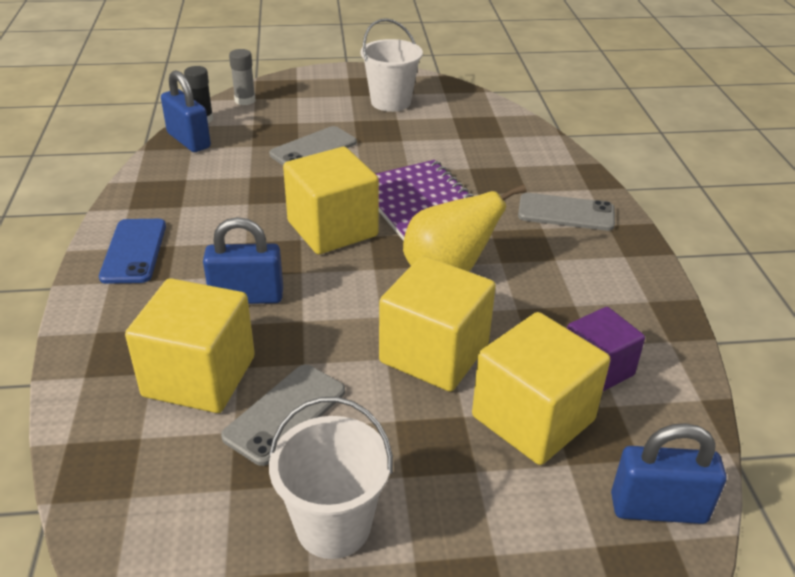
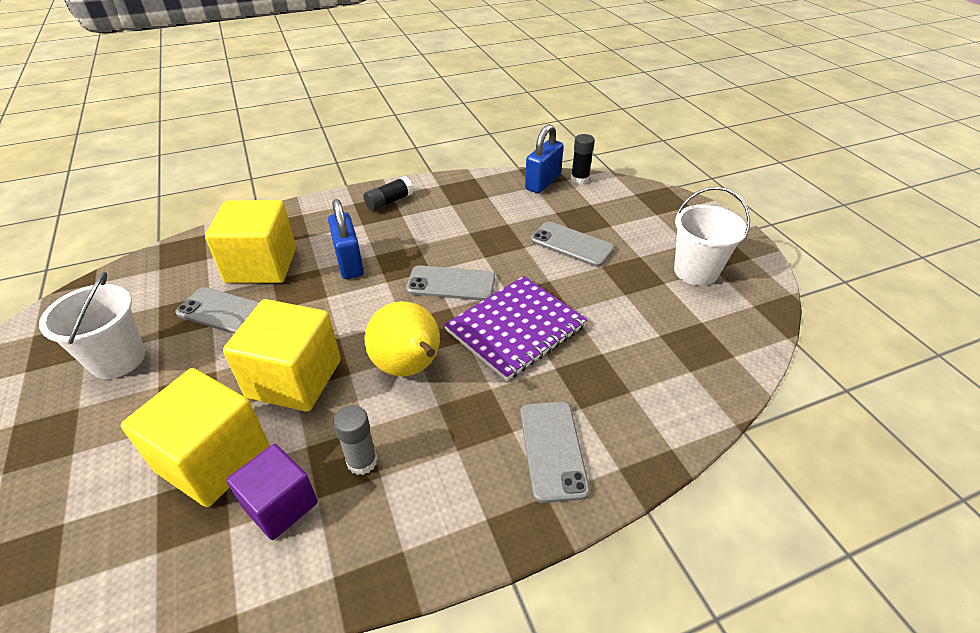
camera: 75 degrees right, 5 degrees up
blue phone [99,219,166,284] -> black glue stick [363,176,414,211]
grey glue stick [229,49,255,105] -> grey glue stick moved to [333,405,378,475]
yellow cube [283,147,379,254] -> grey phone [406,265,495,301]
blue padlock [611,423,727,524] -> none

